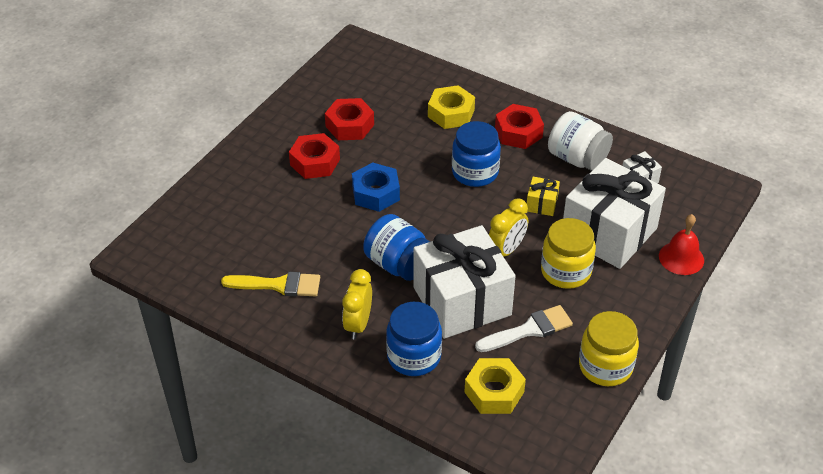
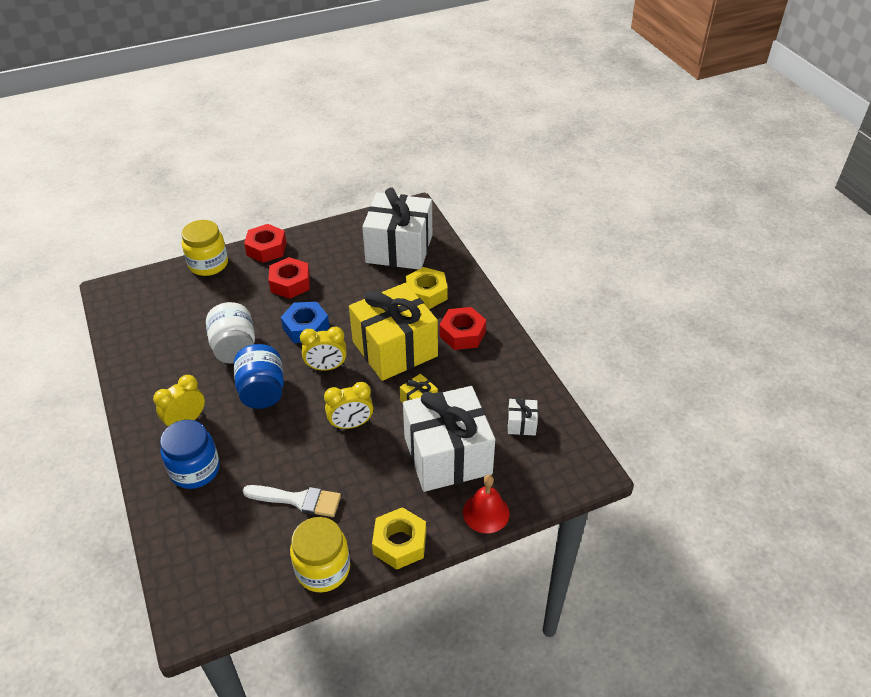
camera: 35 degrees right, 0 degrees up
yellow brush [221,272,320,296] -> none
red nut [325,98,374,140] -> red nut moved to [244,224,287,263]
white gift [414,225,516,339] -> white gift moved to [362,187,432,270]
blue jar [452,121,501,187] -> yellow gift [349,283,438,381]
yellow nut [465,358,526,414] -> yellow nut moved to [372,507,426,570]
yellow jar [541,218,596,289] -> yellow jar moved to [181,220,228,276]
white jar [548,111,613,171] -> white jar moved to [206,302,255,364]
none -> yellow clock [300,327,346,371]

